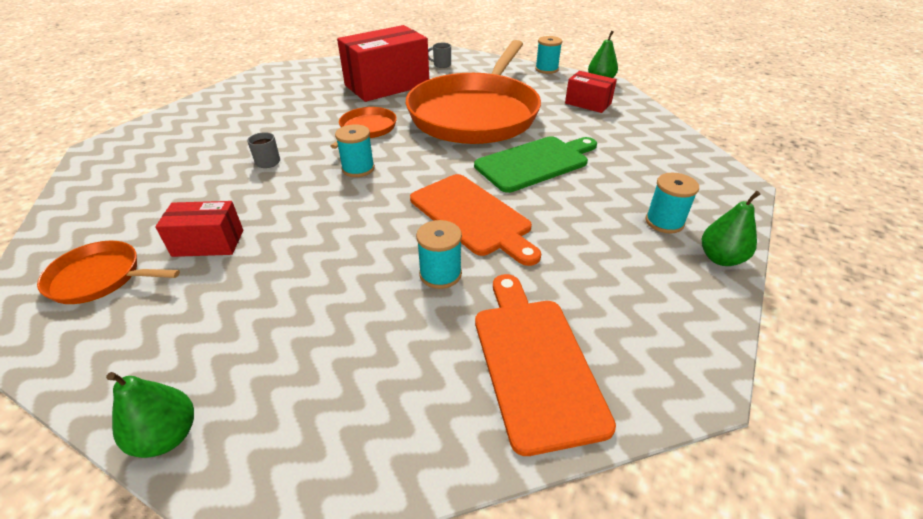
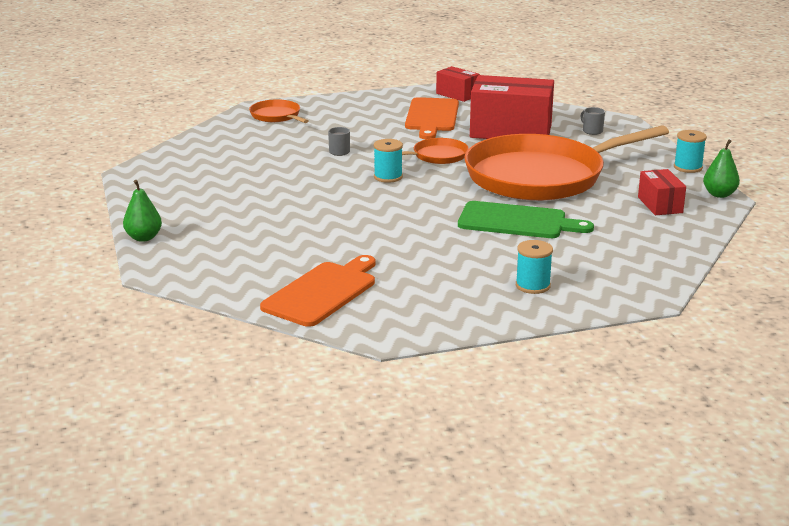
camera: 45 degrees right, 15 degrees down
orange pan [37,241,180,304] -> orange pan moved to [249,99,308,123]
red box [155,201,243,257] -> red box moved to [436,66,480,102]
orange cutting board [410,174,541,266] -> orange cutting board moved to [405,97,459,139]
turquoise spool [416,220,462,289] -> none
green pear [702,191,760,266] -> none

